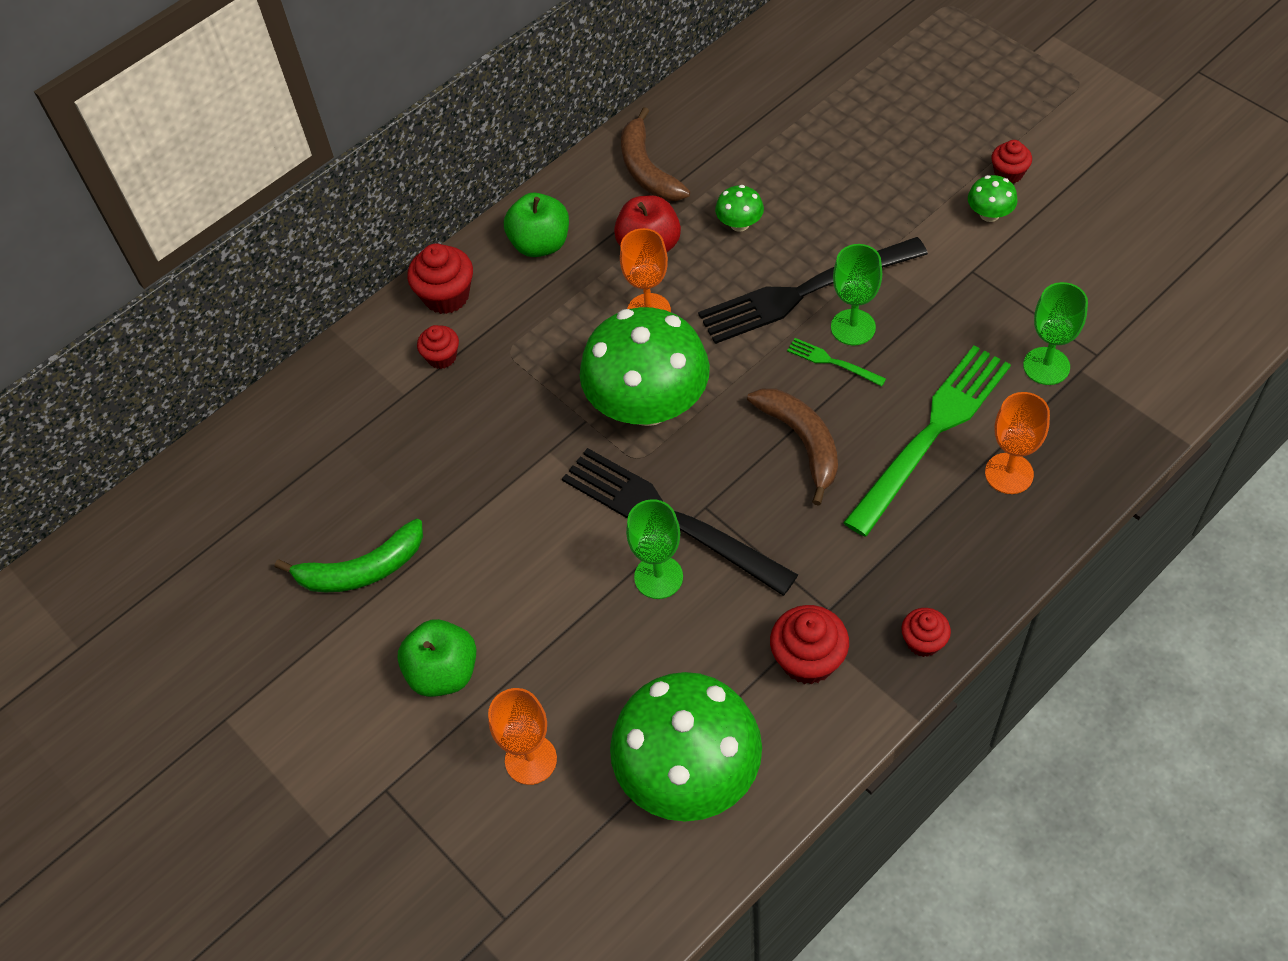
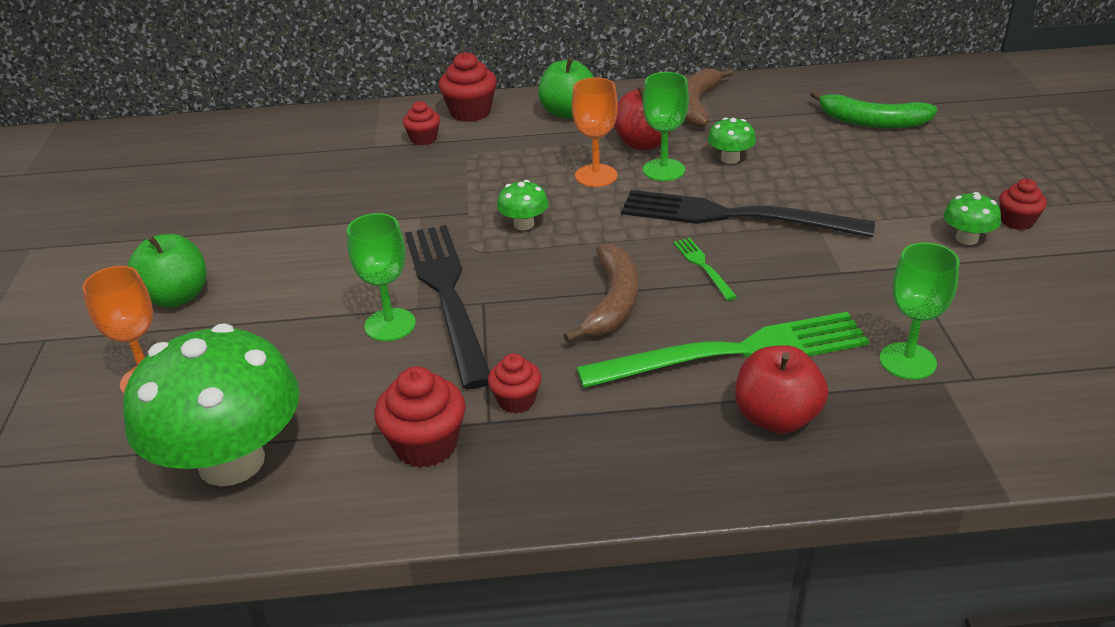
camera: 35 degrees right, 20 degrees down
green banana [275,519,423,593] -> green banana moved to [810,90,937,129]
green mushroom [580,307,710,426] -> green mushroom [497,180,549,230], size x0.41
green goblet [831,244,882,345] -> green goblet moved to [643,72,689,181]
red cupcake [901,608,951,657] -> red cupcake moved to [488,353,541,413]
orange goblet [985,392,1050,494] -> red apple [735,345,828,434]

